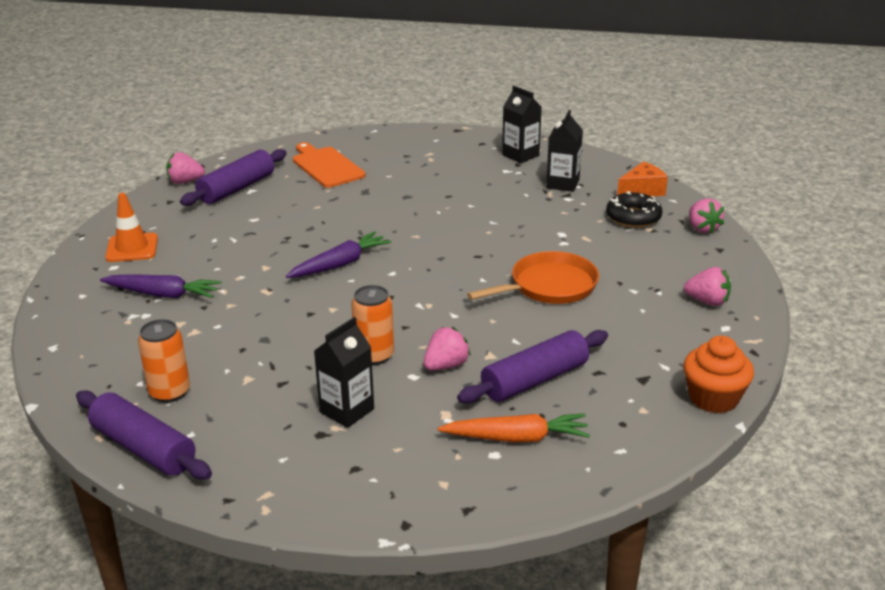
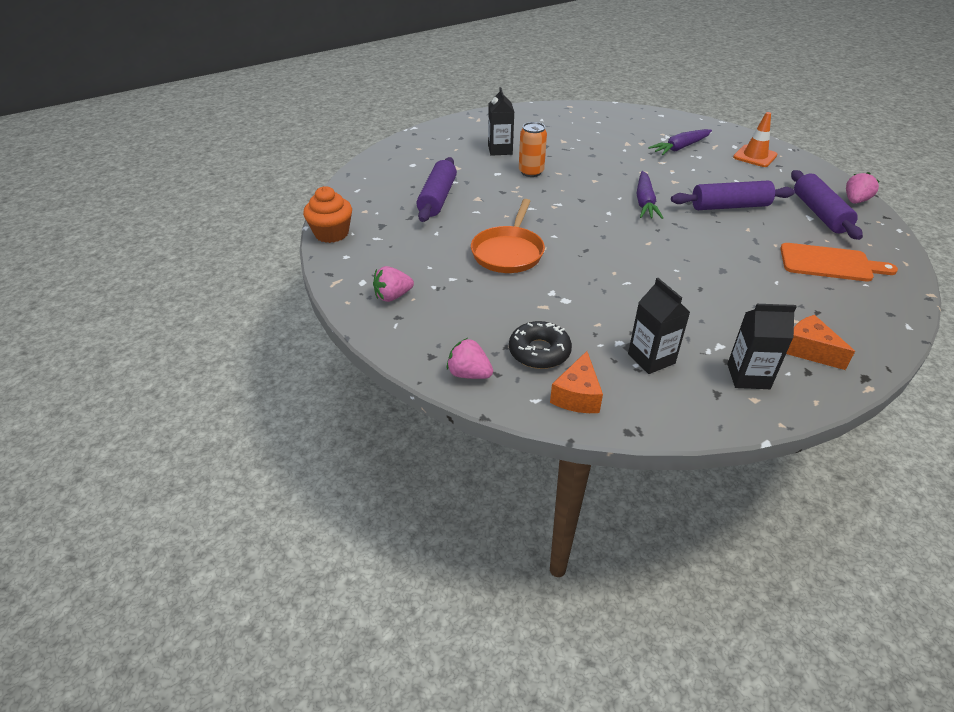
camera: 135 degrees right, 10 degrees up
purple rolling pin [76,390,212,479] -> purple rolling pin moved to [671,181,795,210]
orange can [138,319,190,403] -> none
pink strawberry [423,327,471,371] -> none
orange carrot [438,414,590,443] -> none
none -> orange cheese [786,315,855,370]

